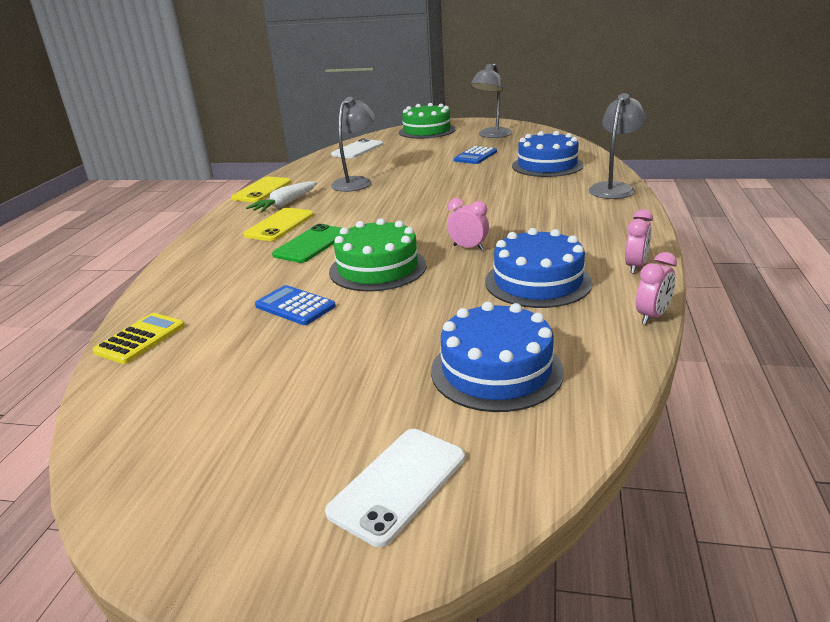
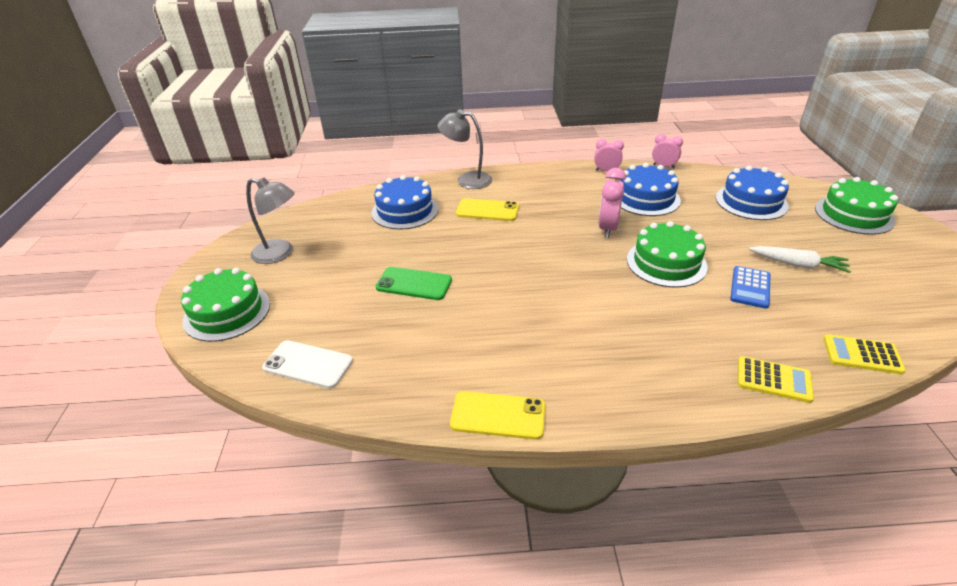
camera: 105 degrees left, 10 degrees up
yellow phone [244,208,314,241] -> yellow phone moved to [456,198,519,221]
white carrot [246,181,317,212] -> white carrot moved to [749,246,851,273]
green phone [272,224,342,263] -> green phone moved to [376,267,452,300]
white phone [325,429,465,547] -> green cake [815,177,898,235]
grey lamp [331,97,375,192] -> none
pink clock [447,198,489,250] -> pink clock [598,168,626,238], size x1.53
blue calculator [454,146,497,164] -> none
none -> yellow calculator [738,356,814,403]

